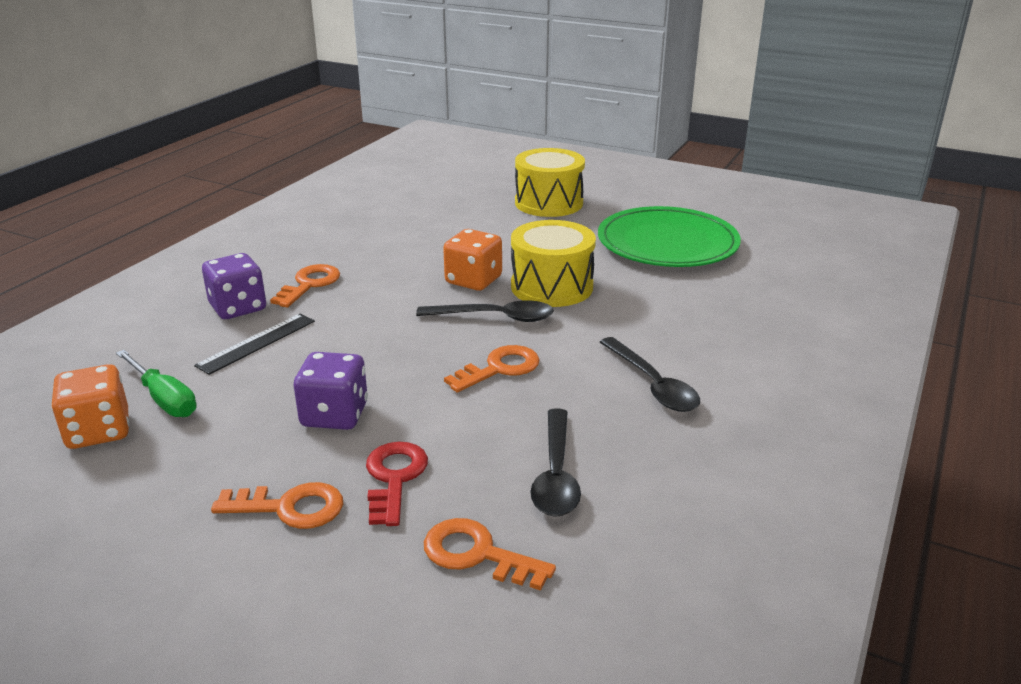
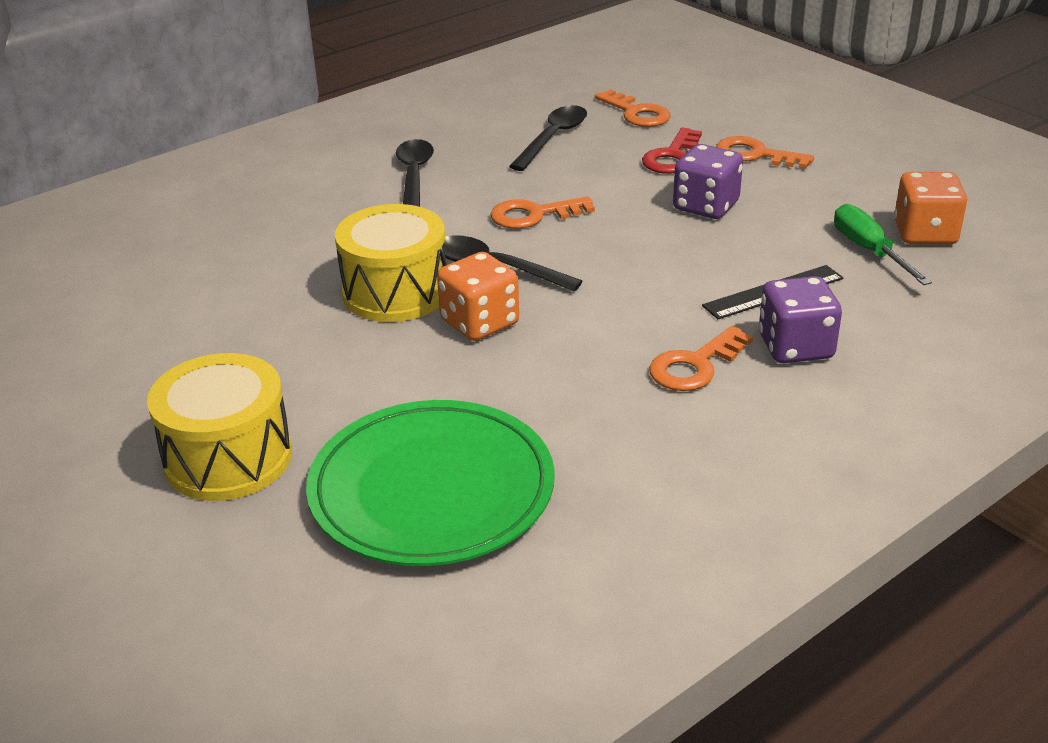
camera: 155 degrees left, 5 degrees up
green plate [598,206,741,267] -> green plate moved to [306,400,555,566]

